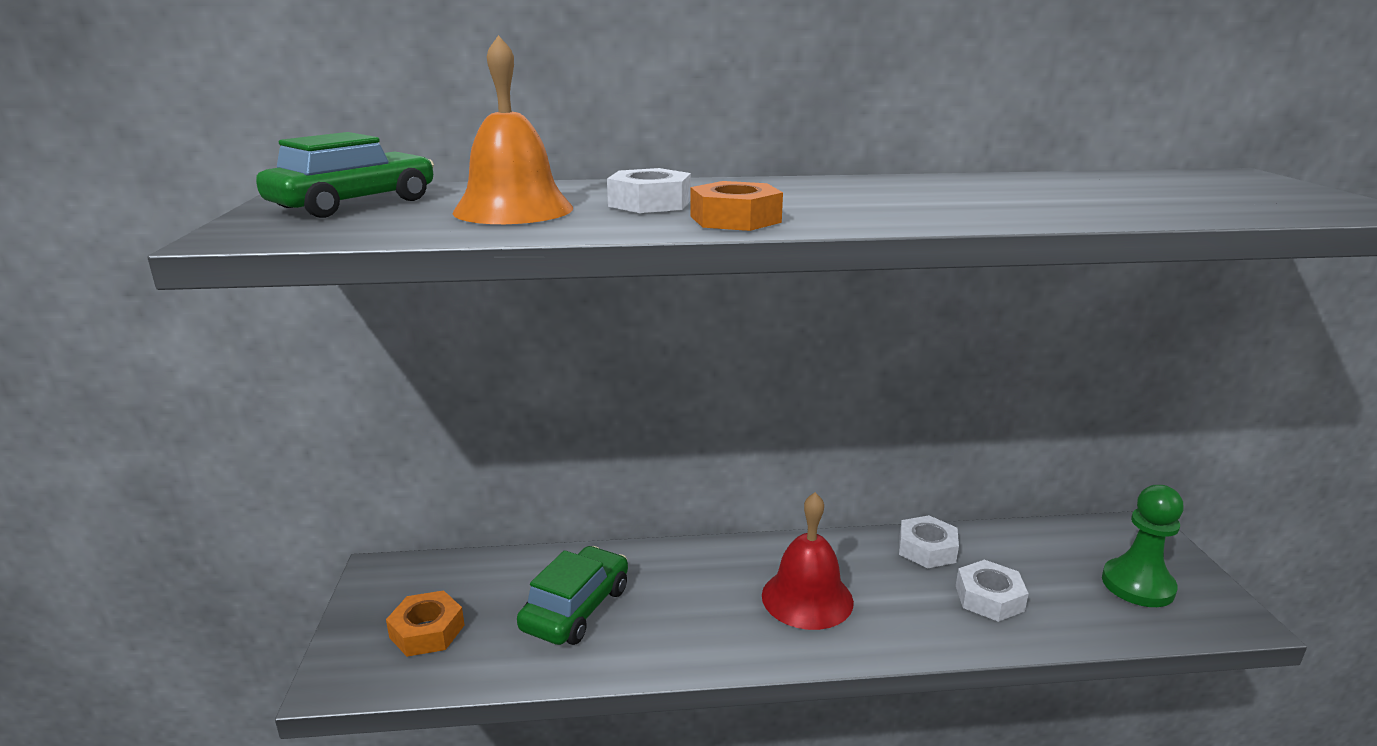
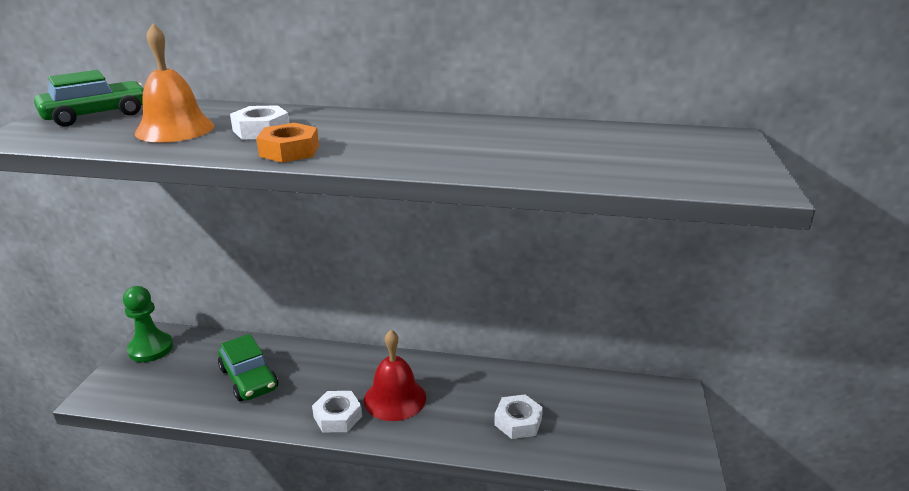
camera: 15 degrees right, 5 degrees up
orange nut [386,590,464,657] -> none
green car [517,546,628,645] -> green car turned 105 degrees clockwise [218,334,278,401]
white nut [899,515,959,568] -> white nut moved to [312,391,362,432]
green pawn [1102,485,1184,607] -> green pawn moved to [123,286,173,362]

